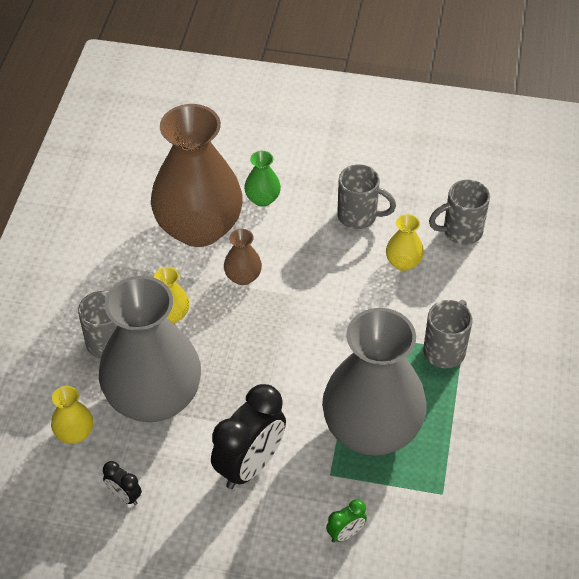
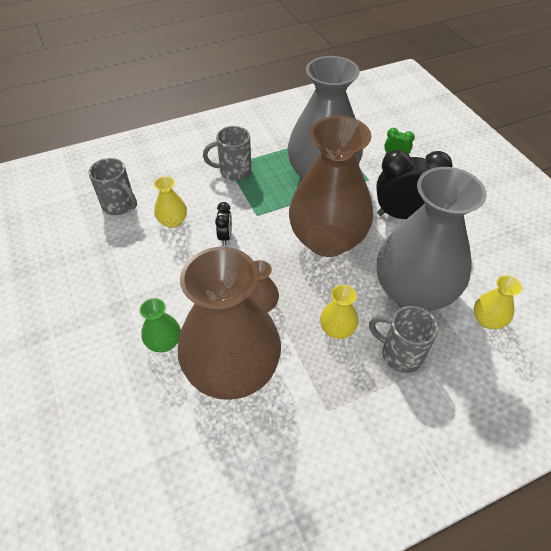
camera: 125 degrees left, 0 degrees up
black clock [103,461,142,505] -> black clock moved to [215,202,232,245]
grey mug [337,164,396,229] -> none
none -> brown vase [289,116,373,257]

